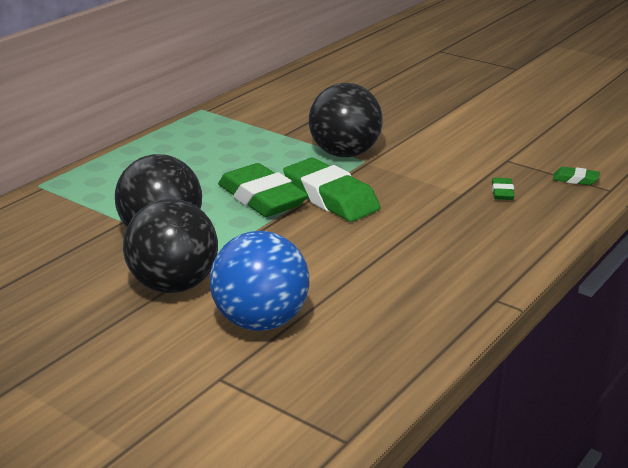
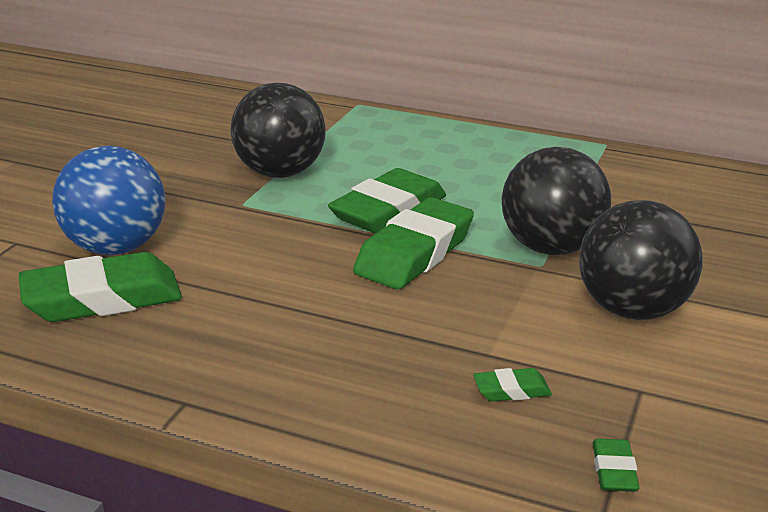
camera: 75 degrees right, 0 degrees up
black ball [123,199,218,293] -> black ball moved to [579,200,703,320]
none -> green eraser [18,252,182,322]

